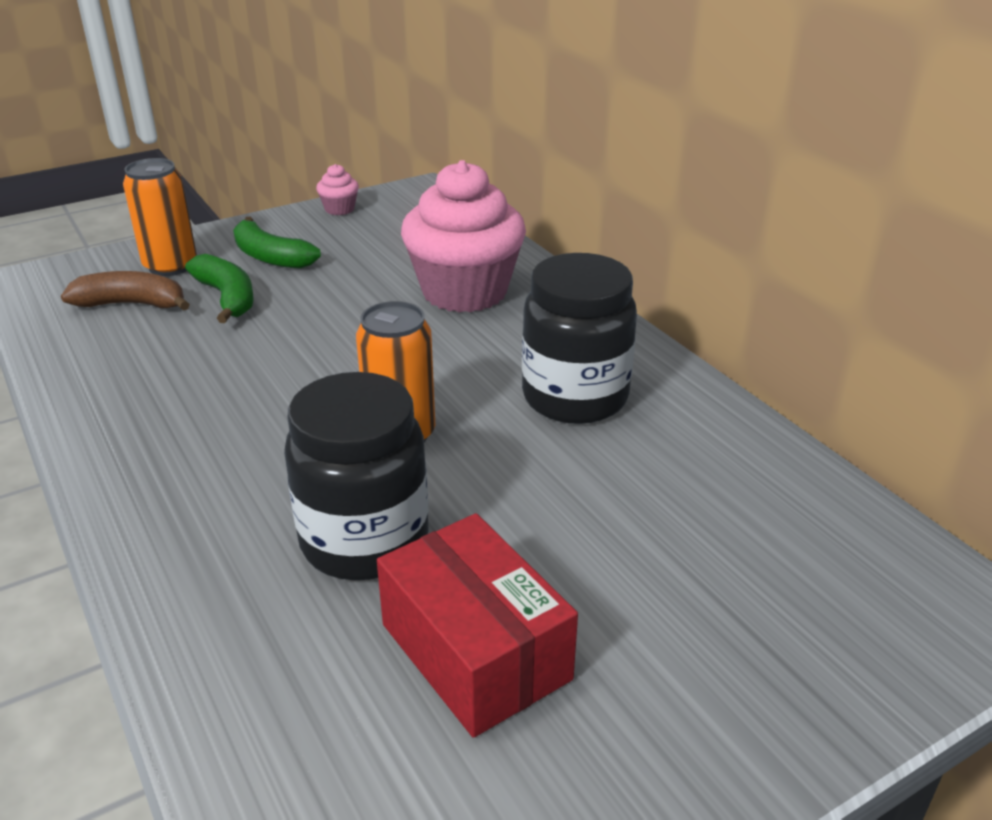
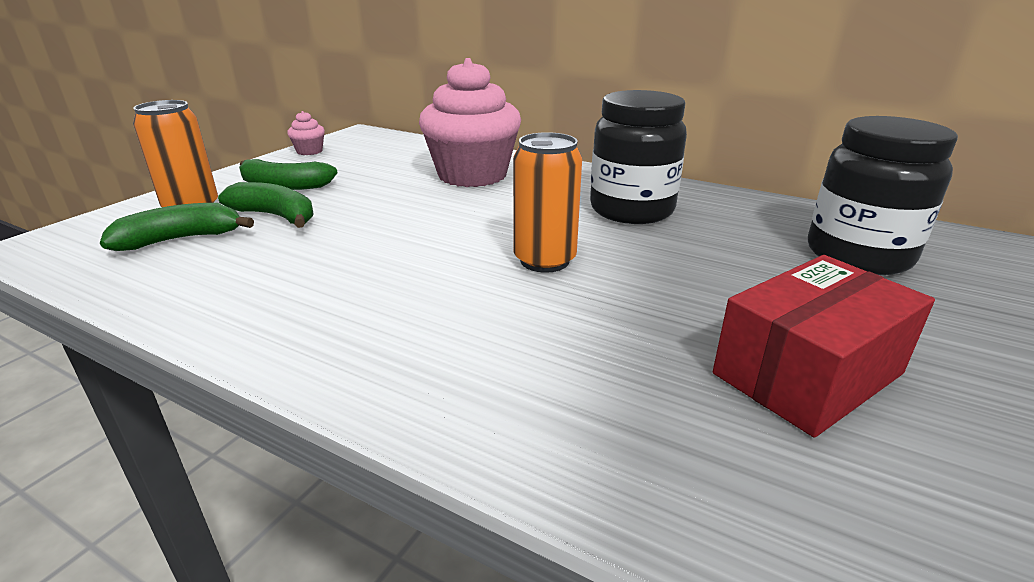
camera: 30 degrees left, 5 degrees down
brown banana [61,271,190,311] -> green banana [100,203,254,251]
black jar [284,372,428,580] -> black jar moved to [808,116,958,275]
red box [377,513,578,738] -> red box turned 60 degrees counterclockwise [713,255,935,438]

